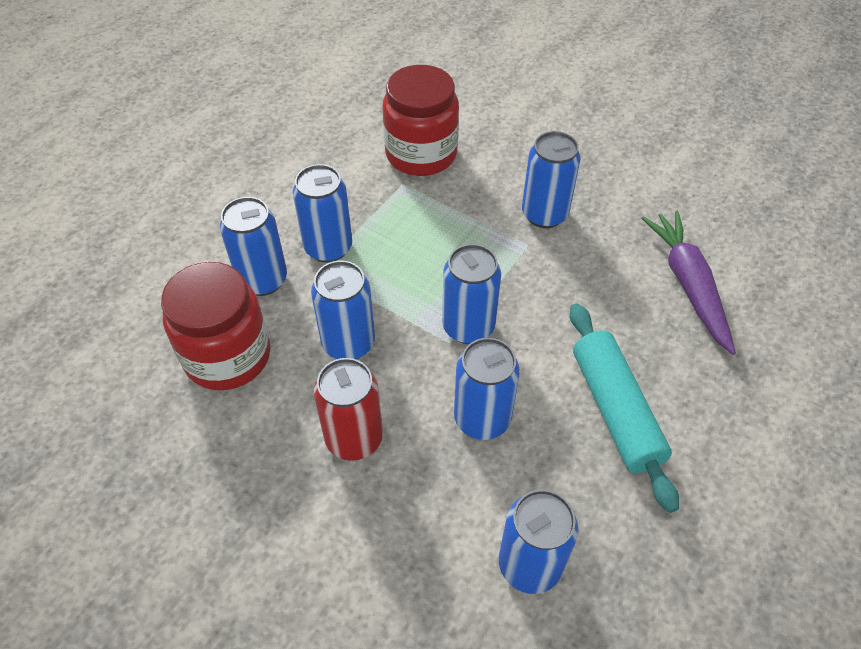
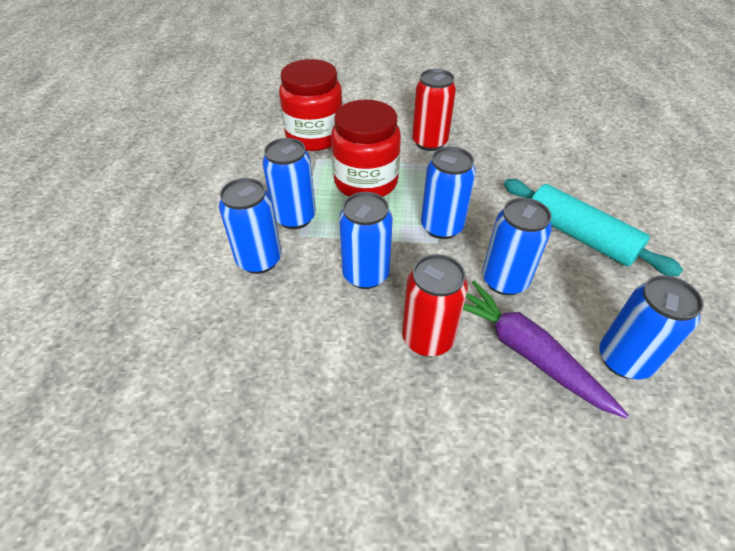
camera: 30 degrees left, 5 degrees down
red jar [161,262,271,390] -> red jar moved to [331,100,401,197]
blue can [522,131,581,228] -> red can [412,69,456,151]
purple carrot [641,211,736,355] -> purple carrot moved to [463,281,629,418]

